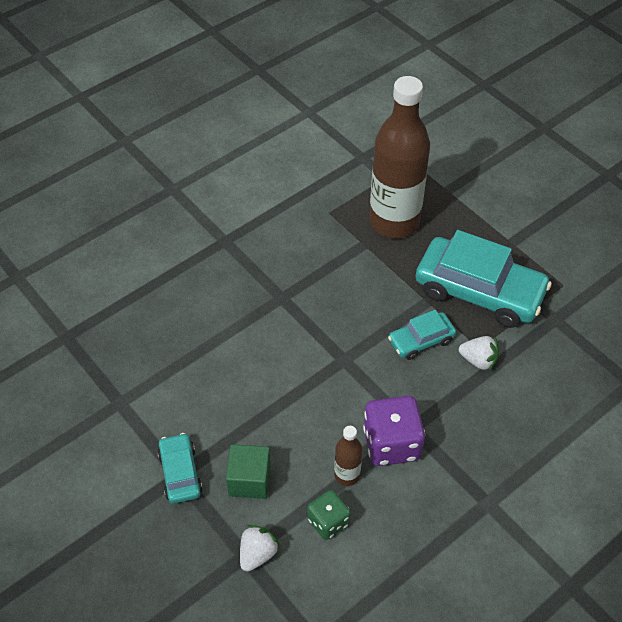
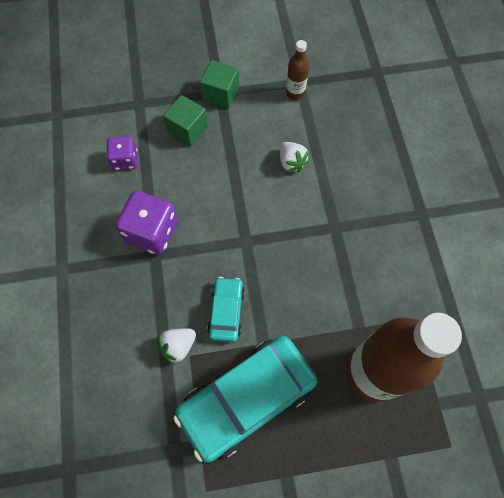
camera: 120 degrees right, 15 degrees up
turquoise car [157,433,203,504] -> green cube [200,60,239,109]
white strawberry [240,525,280,572] -> white strawberry moved to [280,142,310,173]
green dice [307,490,351,540] -> purple dice [107,136,137,170]
brown bottle [334,426,362,486] -> brown bottle moved to [286,40,309,100]

